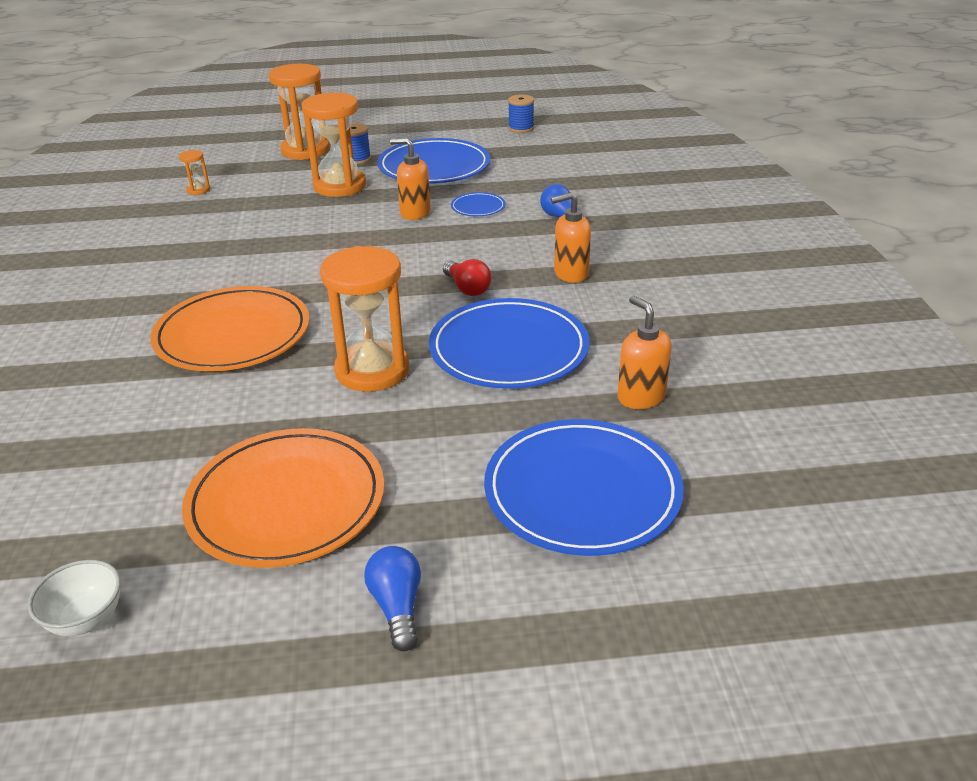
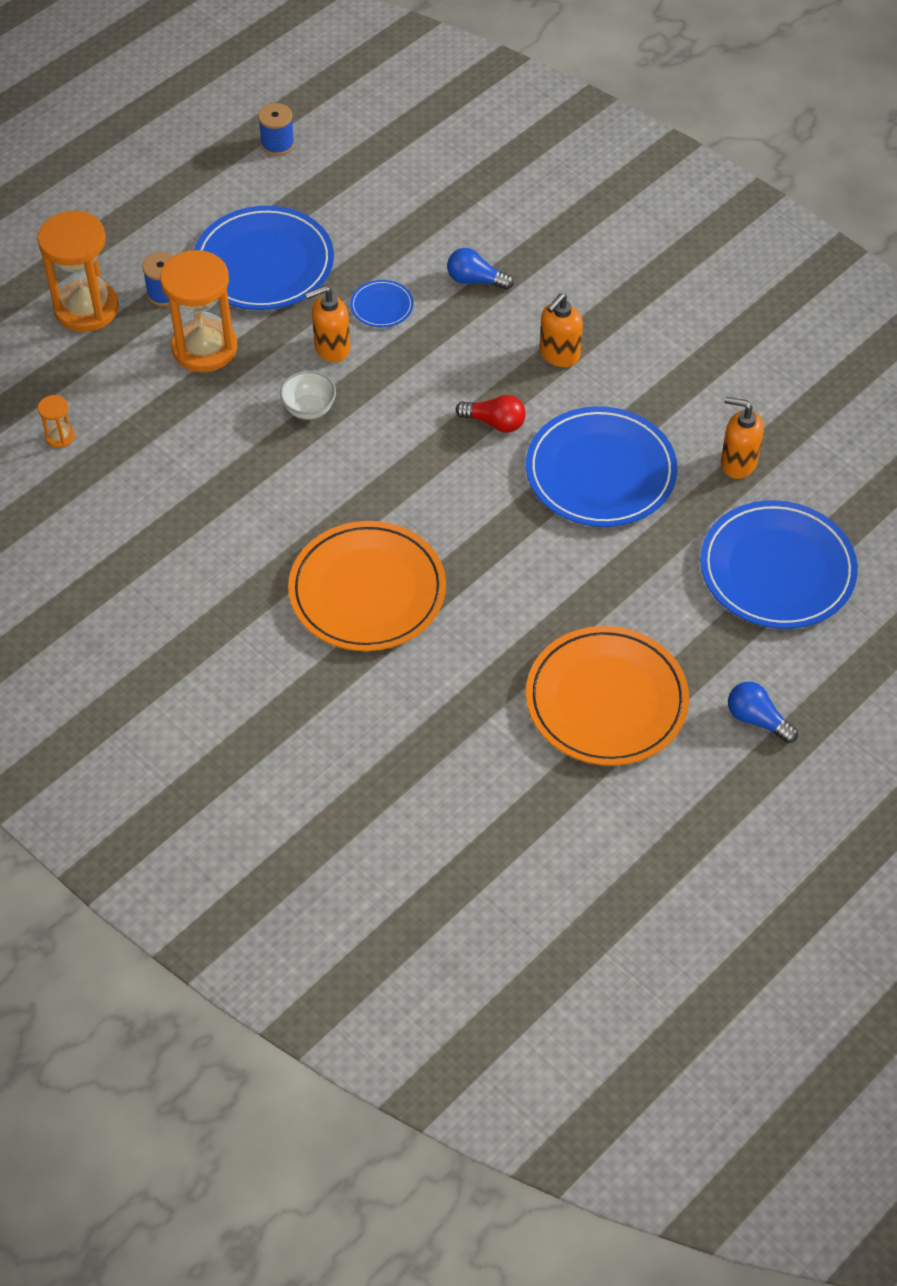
camera: 40 degrees left, 20 degrees up
white bowl [28,560,121,636] -> white bowl moved to [280,371,336,419]
orange hourglass [320,246,409,392] -> none

